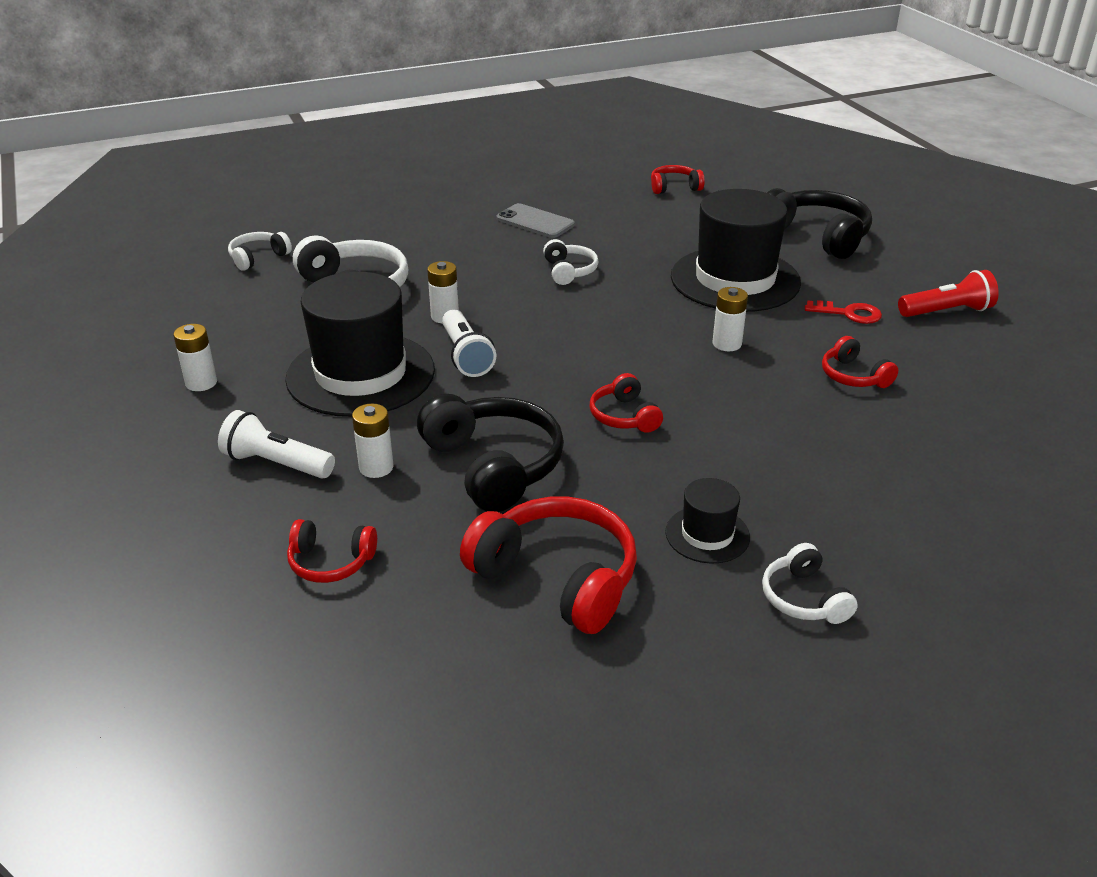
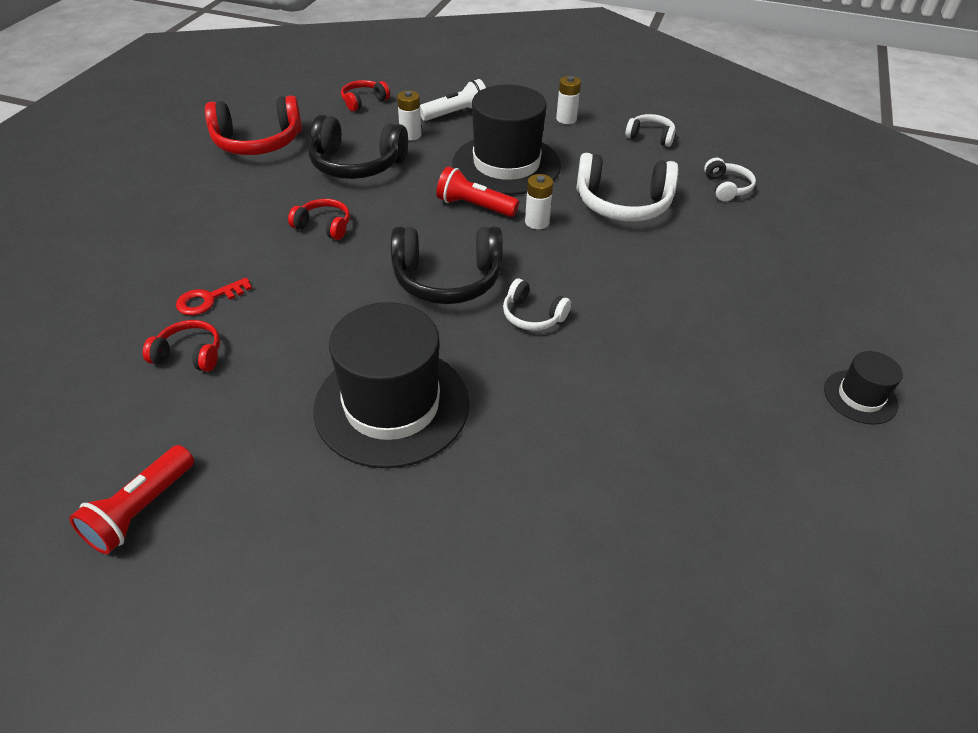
camera: 130 degrees right, 10 degrees up
white flashlight [442,309,496,377] -> red flashlight [436,167,519,217]
grey phone [496,203,575,238] -> none
red headphones [651,165,705,194] -> none
black hat [665,478,750,563] -> black hat moved to [824,351,903,425]
white battery [713,287,748,351] -> none
white headphones [762,543,858,624] -> white headphones moved to [625,114,676,147]
black headphones [767,188,872,259] -> black headphones moved to [391,227,503,304]
red key [805,300,882,324] -> red key moved to [176,278,252,315]

